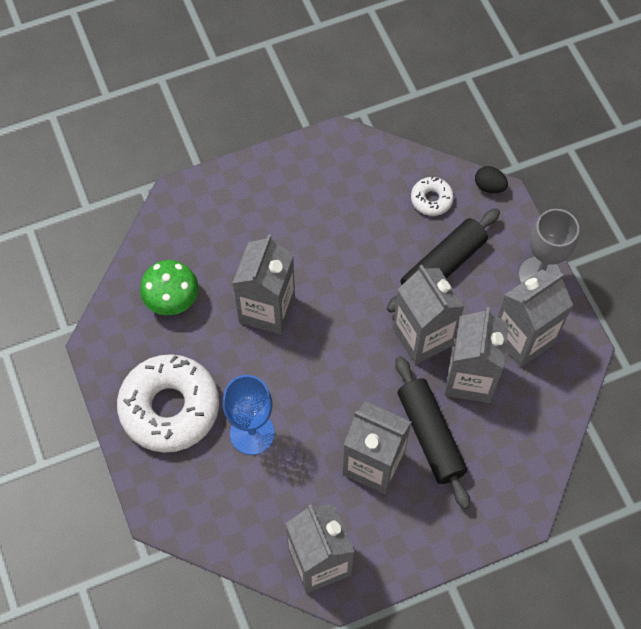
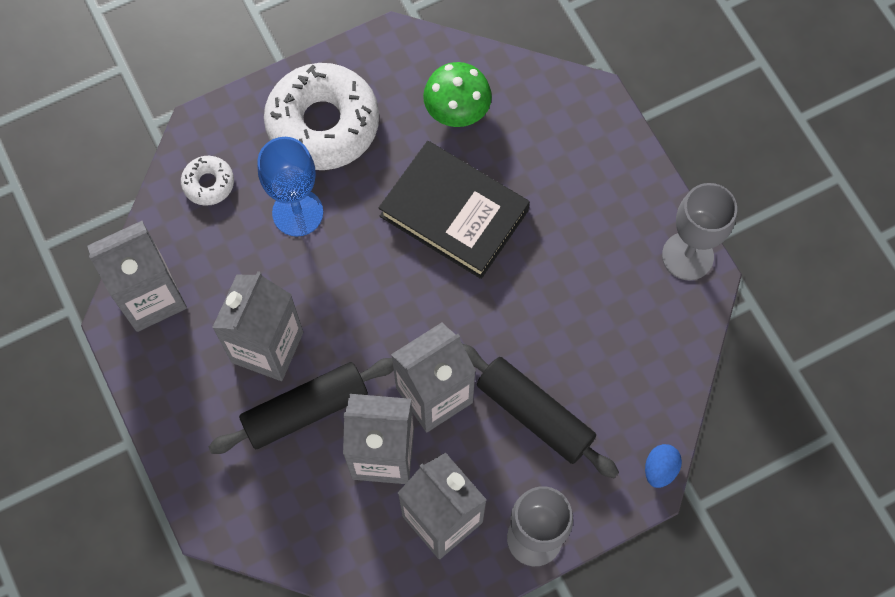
camera: 85 degrees right, 5 degrees up
grey carton [233,234,295,335] -> black book [379,141,530,279]
white donut [411,176,454,216] -> white donut moved to [181,156,234,206]
black egg [475,166,508,193] -> blue egg [645,444,682,488]
none -> grey goblet [662,183,737,280]

